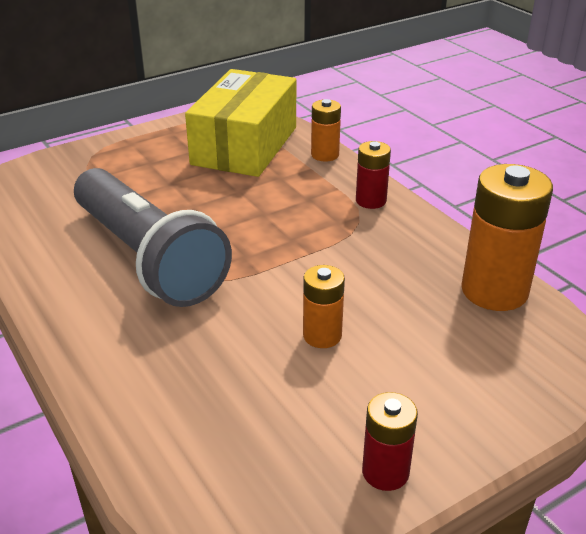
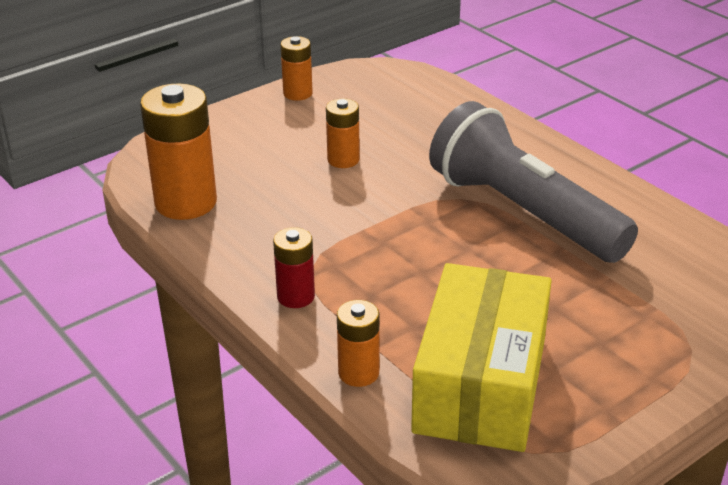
camera: 175 degrees right, 0 degrees up
red battery [362,392,418,491] -> orange battery [281,36,313,101]

